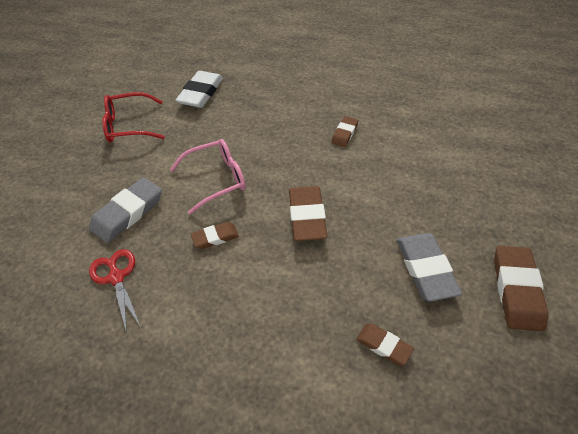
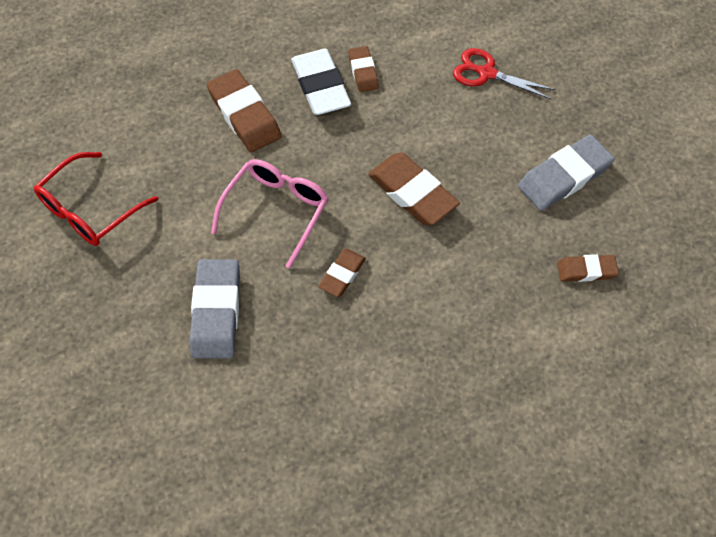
camera: 40 degrees left, 10 degrees up
red scissors [89,249,141,333] -> red scissors moved to [453,48,556,99]
white eraser [176,71,223,108] -> white eraser moved to [291,49,351,115]
grey eraser [397,233,462,301] -> grey eraser turned 75 degrees counterclockwise [518,135,615,211]
brown eraser [494,246,549,331] -> brown eraser moved to [207,69,282,152]

